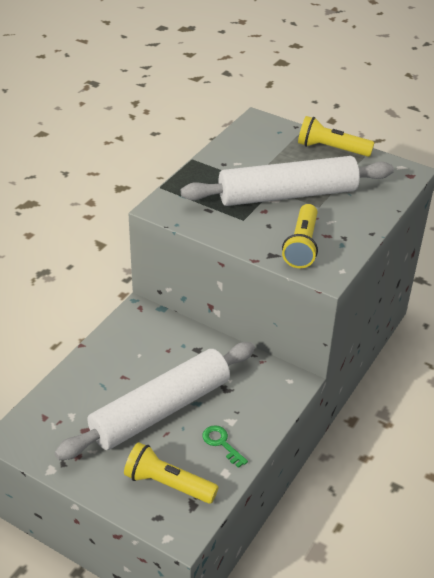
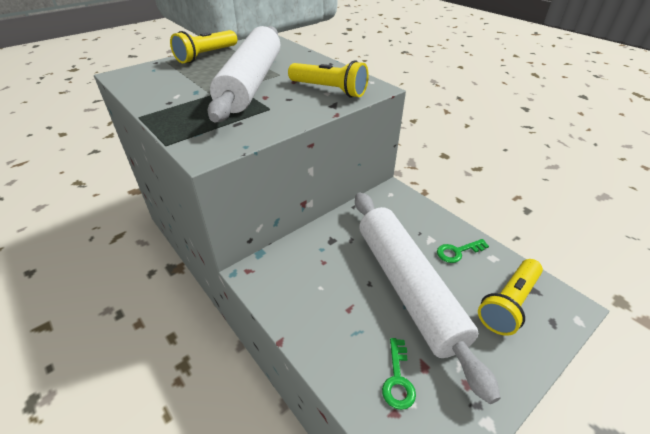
camera: 70 degrees left, 0 degrees up
none -> green key [382,338,416,410]

